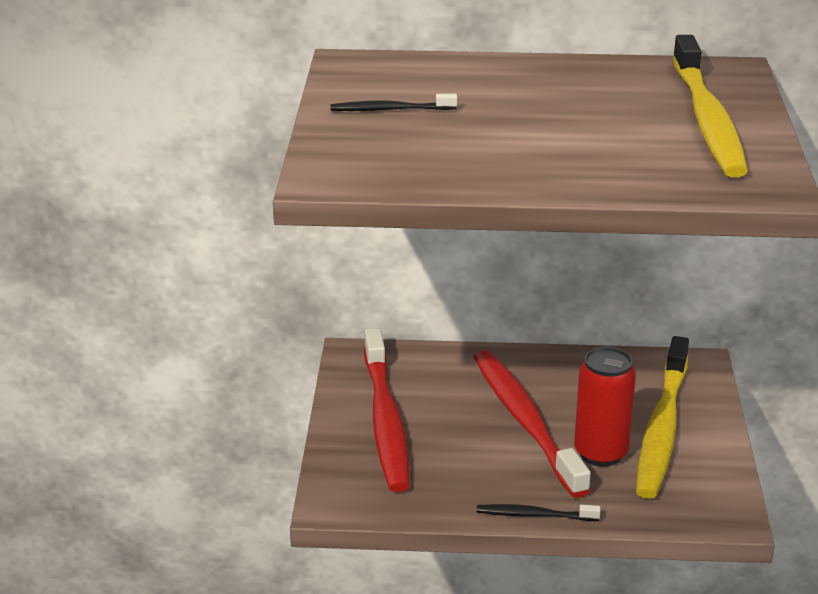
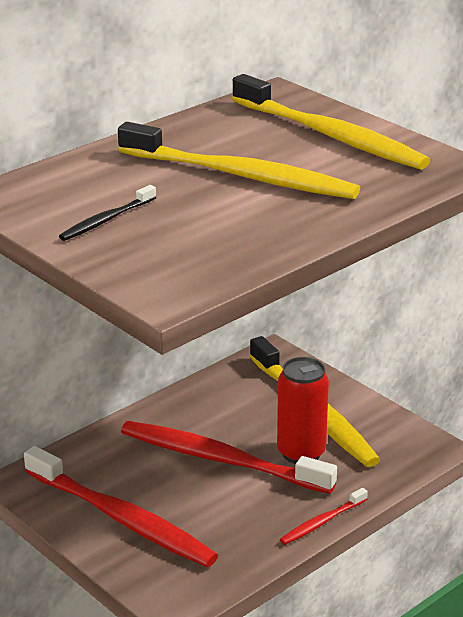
camera: 45 degrees left, 0 degrees up
black toothbrush [476,504,600,521] -> red toothbrush [280,488,368,545]
none -> yellow toothbrush [118,122,360,199]

